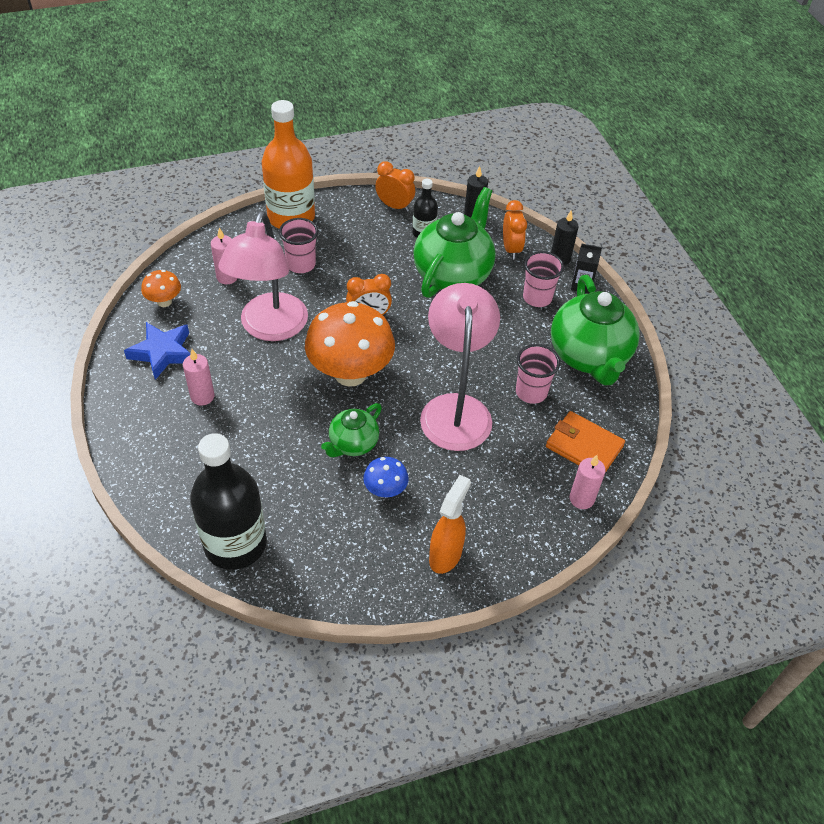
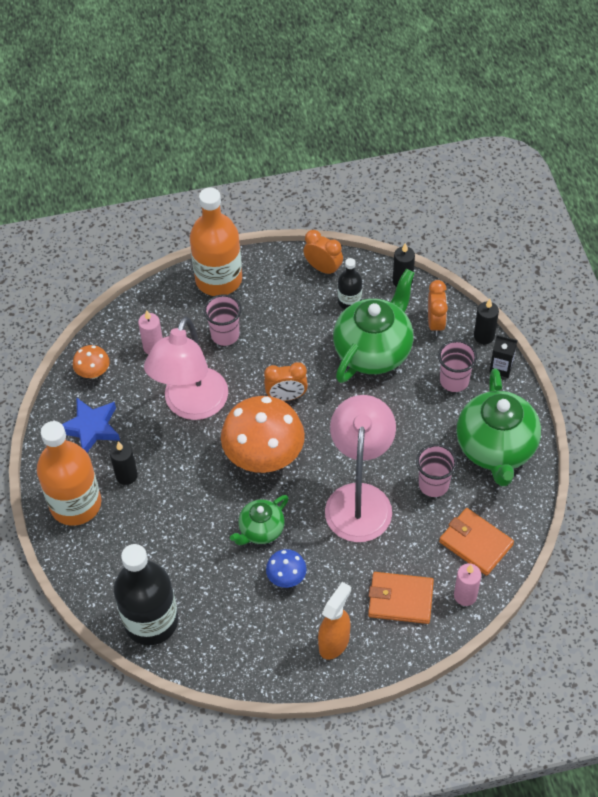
camera: 10 degrees right, 5 degrees up
pink candle [183,349,215,406] -> black candle [110,441,138,485]
none -> orange bottle [37,421,101,526]
none -> orange wallet [368,572,434,624]

